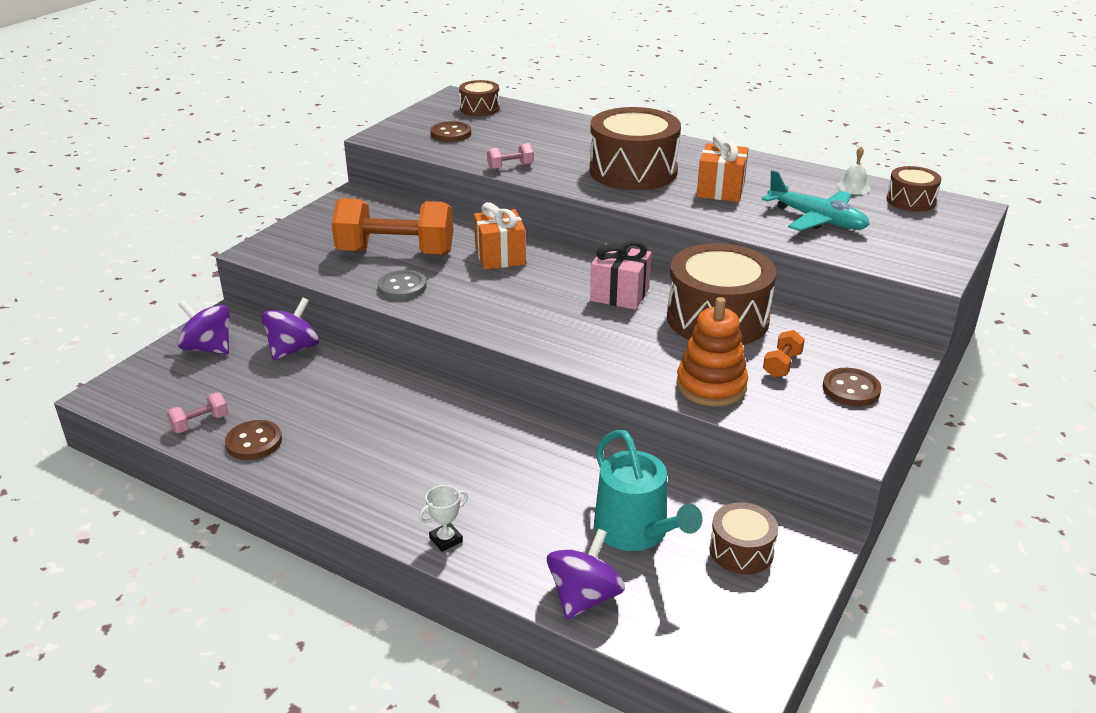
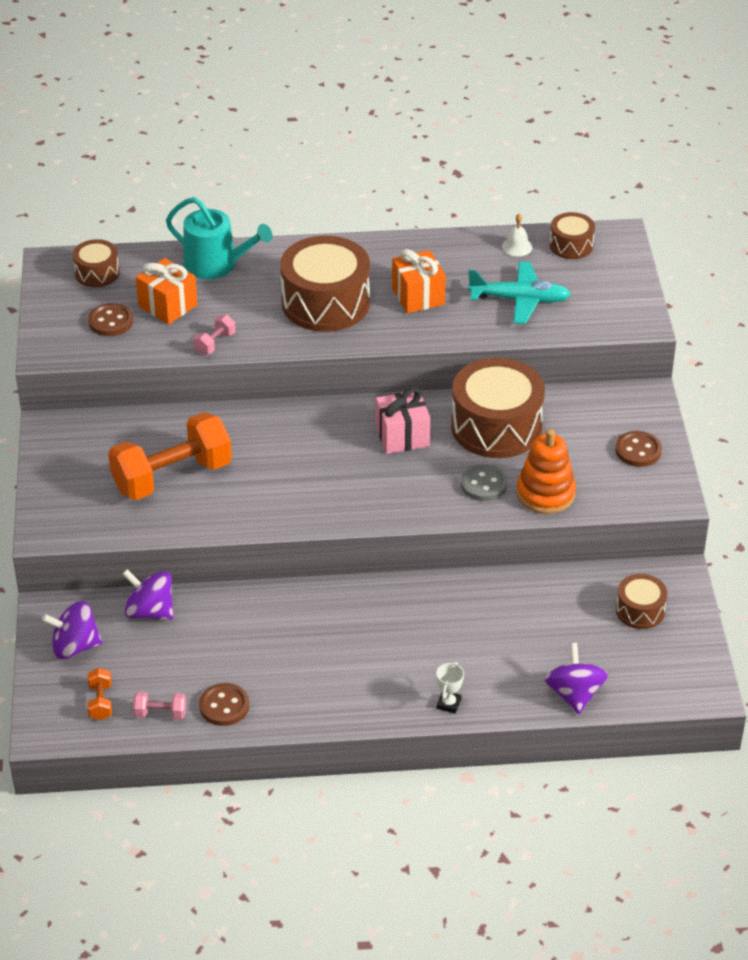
camera: 35 degrees left, 10 degrees up
pink dumbbell [166,392,228,433] -> pink dumbbell turned 75 degrees clockwise [133,692,186,719]
purple spinning top [261,298,319,360] -> purple spinning top turned 60 degrees counterclockwise [122,569,174,620]
grey button [377,270,427,300] -> grey button moved to [461,464,507,501]
orange gift [474,202,526,270] -> orange gift moved to [136,258,198,325]
turquoise watering can [594,430,703,551] -> turquoise watering can moved to [166,197,272,279]
orange dumbbell [763,330,805,378] -> orange dumbbell moved to [88,668,112,720]

